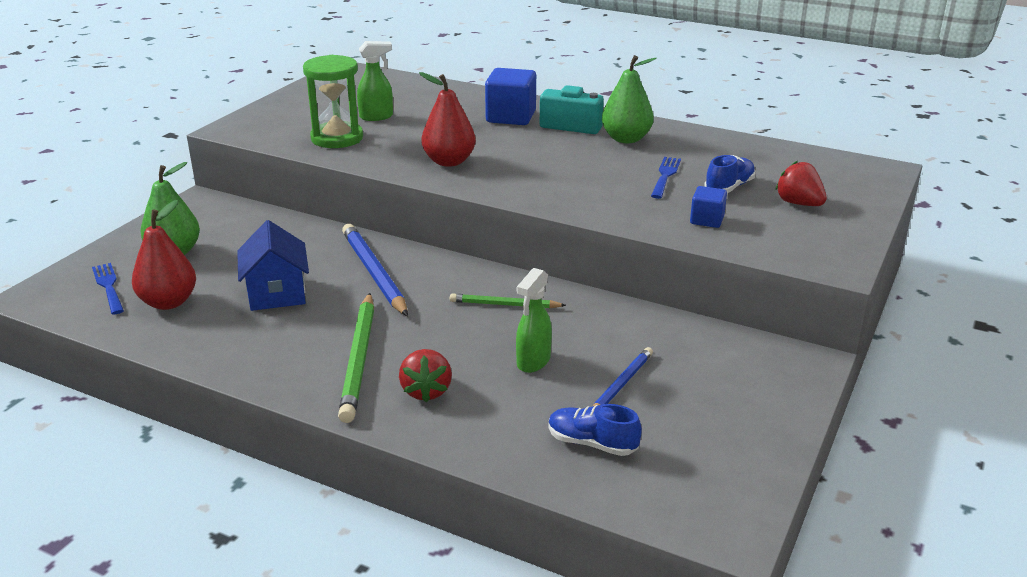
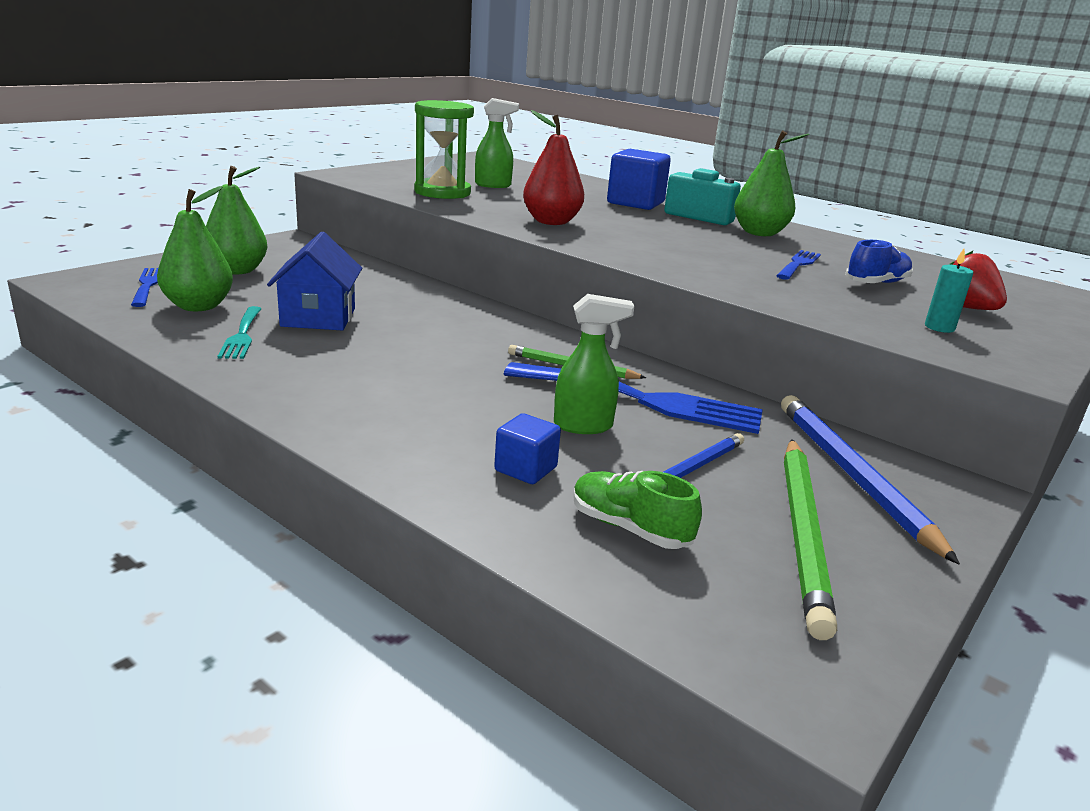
camera: 10 degrees right, 5 degrees down
red pear [132,200,196,310] -> green pear [157,186,233,311]
green pencil [338,293,374,423] -> green pencil moved to [784,439,837,640]
blue pencil [342,224,408,316] -> blue pencil moved to [781,395,960,564]
red strawberry [399,349,452,402] -> none
green spray bottle [516,268,552,373] -> green spray bottle turned 135 degrees counterclockwise [554,294,634,434]
blue shoe [548,404,642,456] -> green shoe [573,471,702,549]
blue cube [690,186,727,228] -> blue cube moved to [494,413,561,484]
none -> turquoise fork [217,306,261,359]
none -> blue fork [504,362,763,434]
none -> turquoise candle [925,249,973,333]

